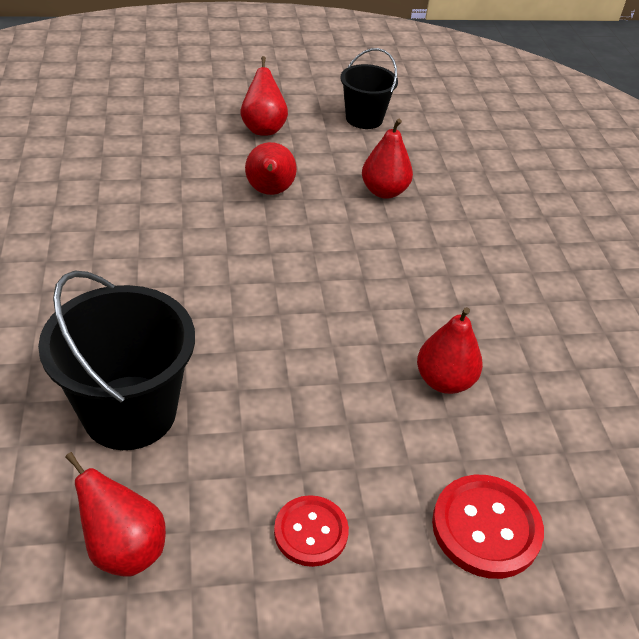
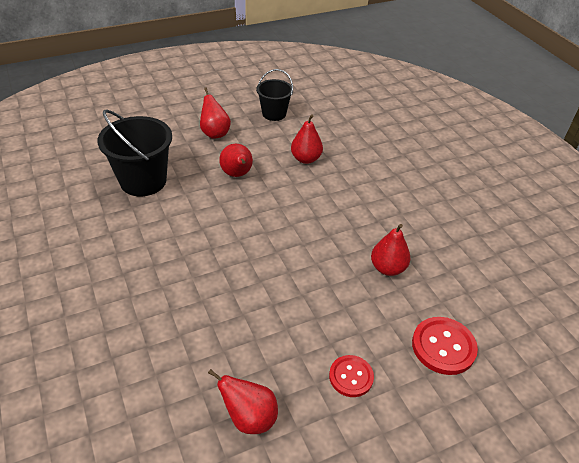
camera: 15 degrees left, 0 degrees up
black bucket [38,271,195,450] -> black bucket moved to [97,109,172,196]

